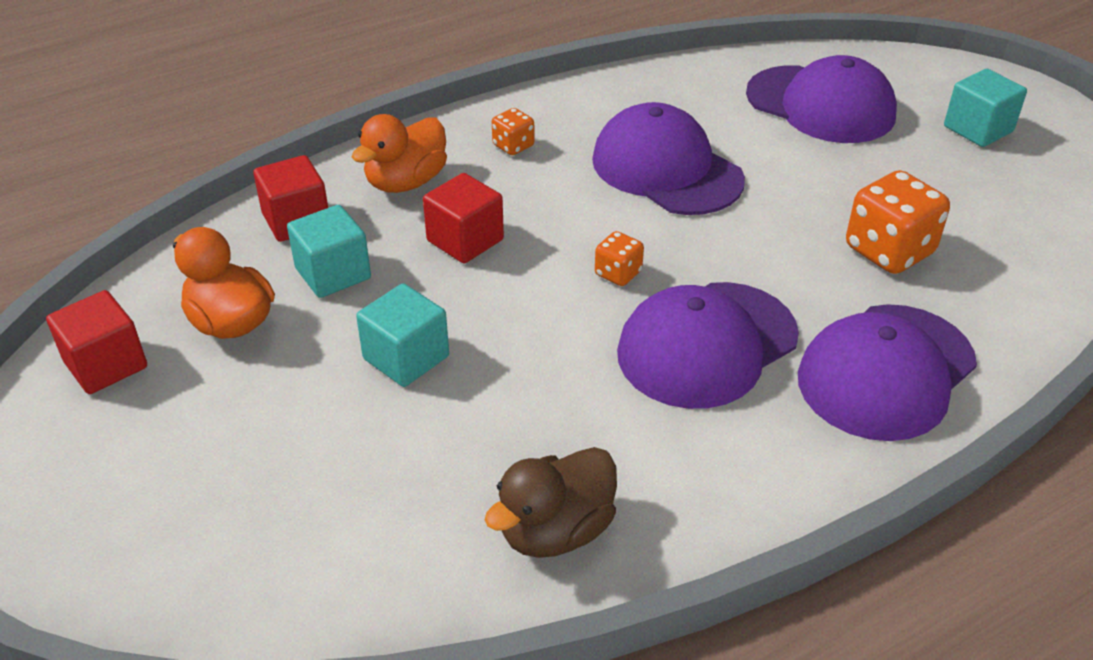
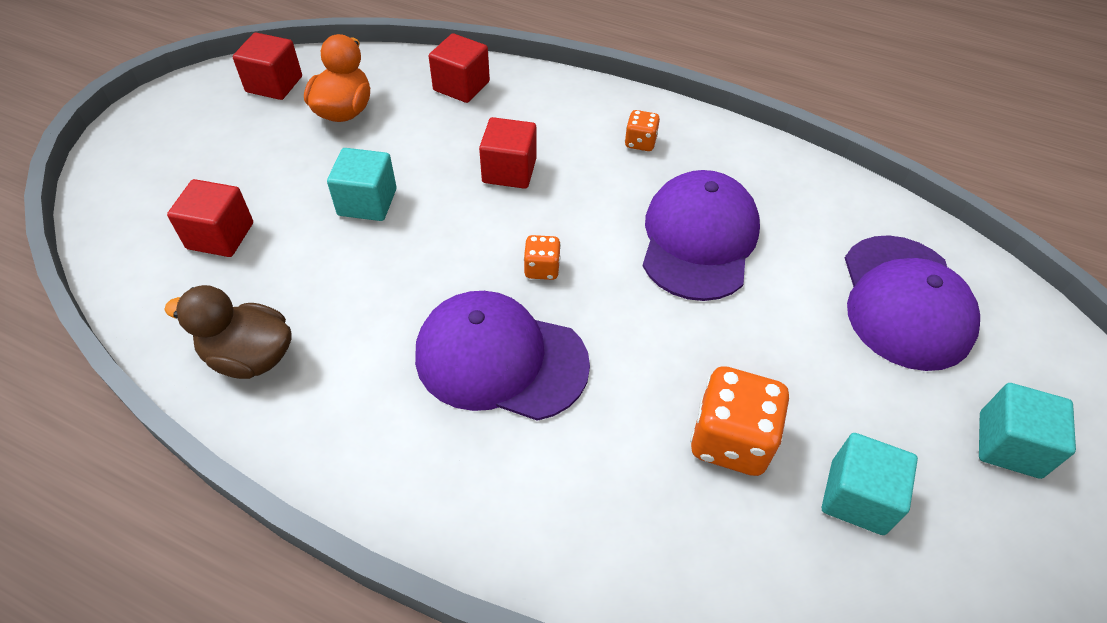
camera: 55 degrees right, 10 degrees up
turquoise cube [287,205,371,298] -> turquoise cube moved to [822,433,918,535]
orange duck [352,114,447,193] -> none
purple cap [798,304,977,441] -> none
none -> red cube [167,179,253,257]

